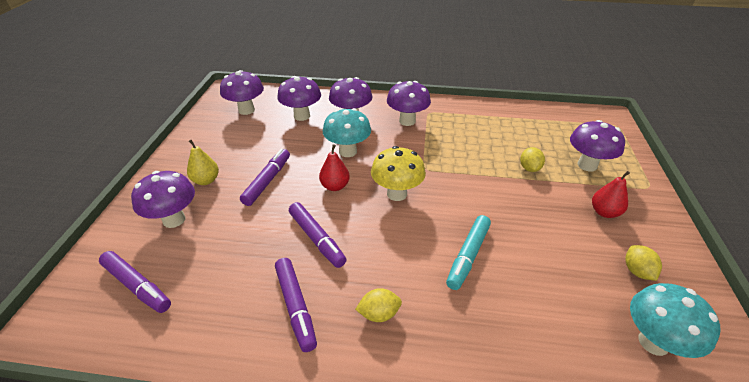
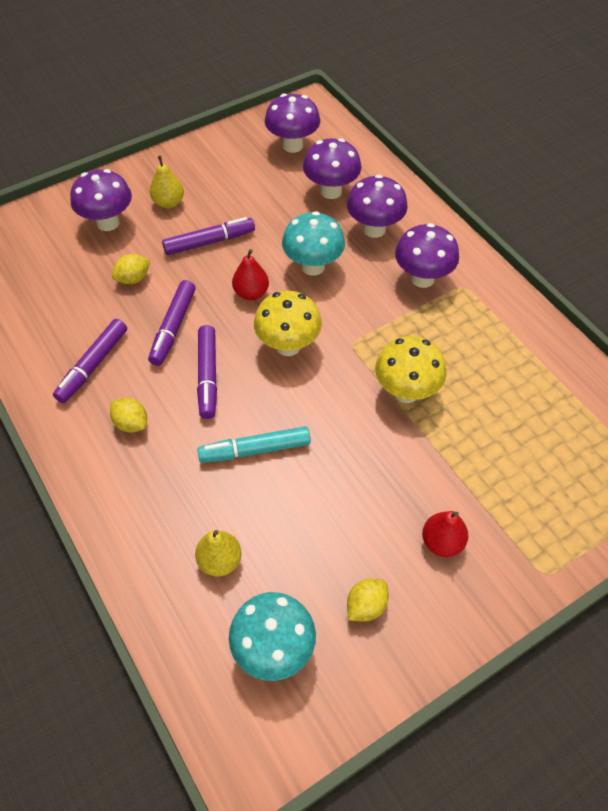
camera: 50 degrees right, 15 degrees up
purple marker [99,251,171,313] -> purple marker moved to [197,325,217,419]
yellow lemon [520,147,545,172] -> yellow lemon moved to [112,254,150,284]
purple mushroom [570,120,625,171] -> none
none -> yellow pear [195,530,242,576]
none -> yellow mushroom [375,336,446,403]

